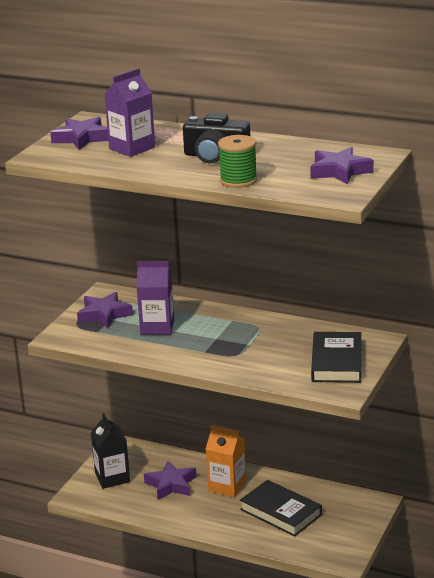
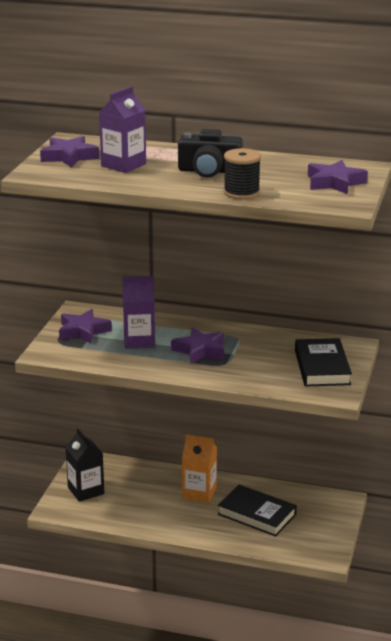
camera: 10 degrees left, 0 degrees up
purple star [144,461,197,500] -> purple star moved to [171,327,224,364]
green spool [218,135,257,188] -> black spool [224,148,261,199]

